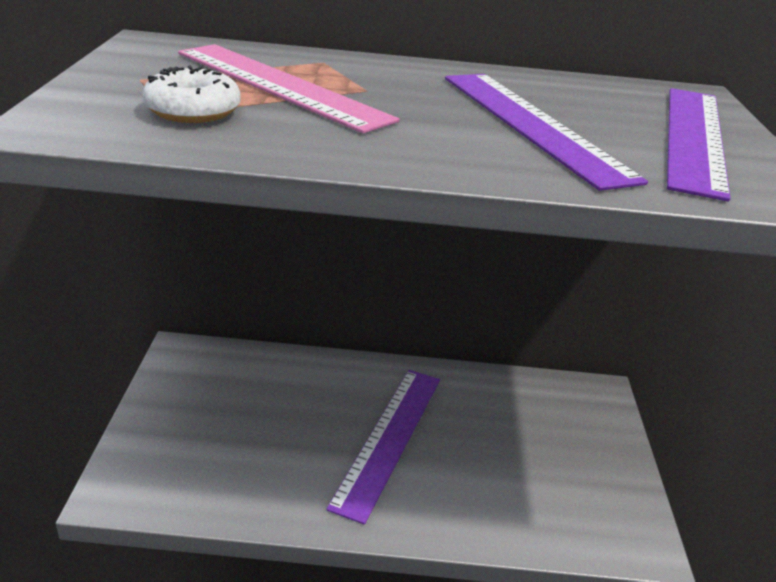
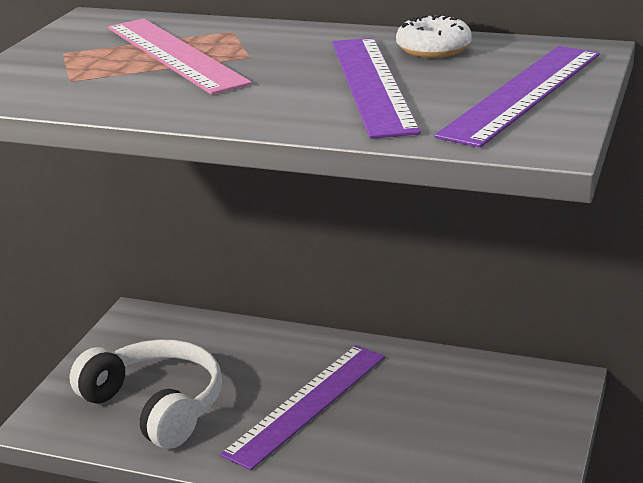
camera: 20 degrees right, 5 degrees down
white donut [142,66,240,123] -> white donut moved to [396,13,472,58]
none -> white headphones [70,339,222,449]

